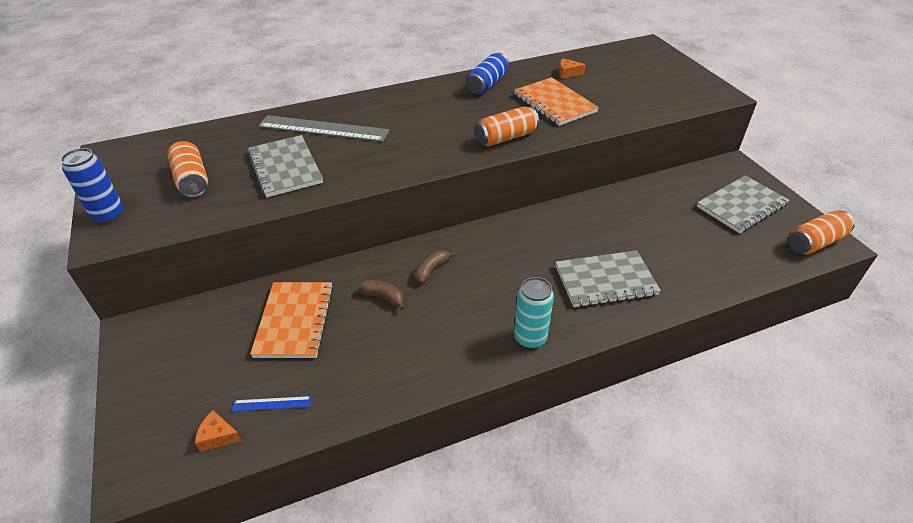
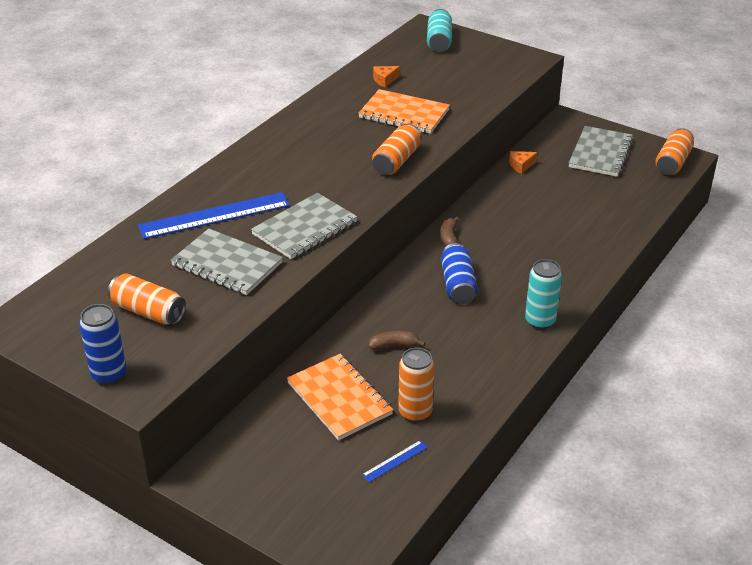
camera: 35 degrees left, 5 degrees down
orange cheese [195,411,242,452] -> orange cheese moved to [509,151,537,174]
grey ruler [258,115,389,142] -> blue ruler [138,192,290,239]
brown banana [415,250,455,284] -> brown banana moved to [440,217,459,247]
blue can [466,53,509,95] -> blue can moved to [441,243,478,304]
grey notebook [555,250,661,308] -> grey notebook moved to [251,193,357,259]
none -> orange can [398,348,434,422]
none -> turquoise can [427,9,452,52]

